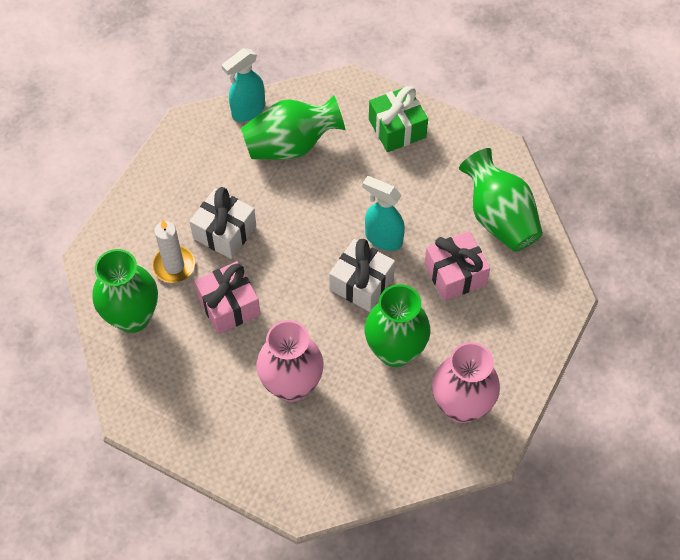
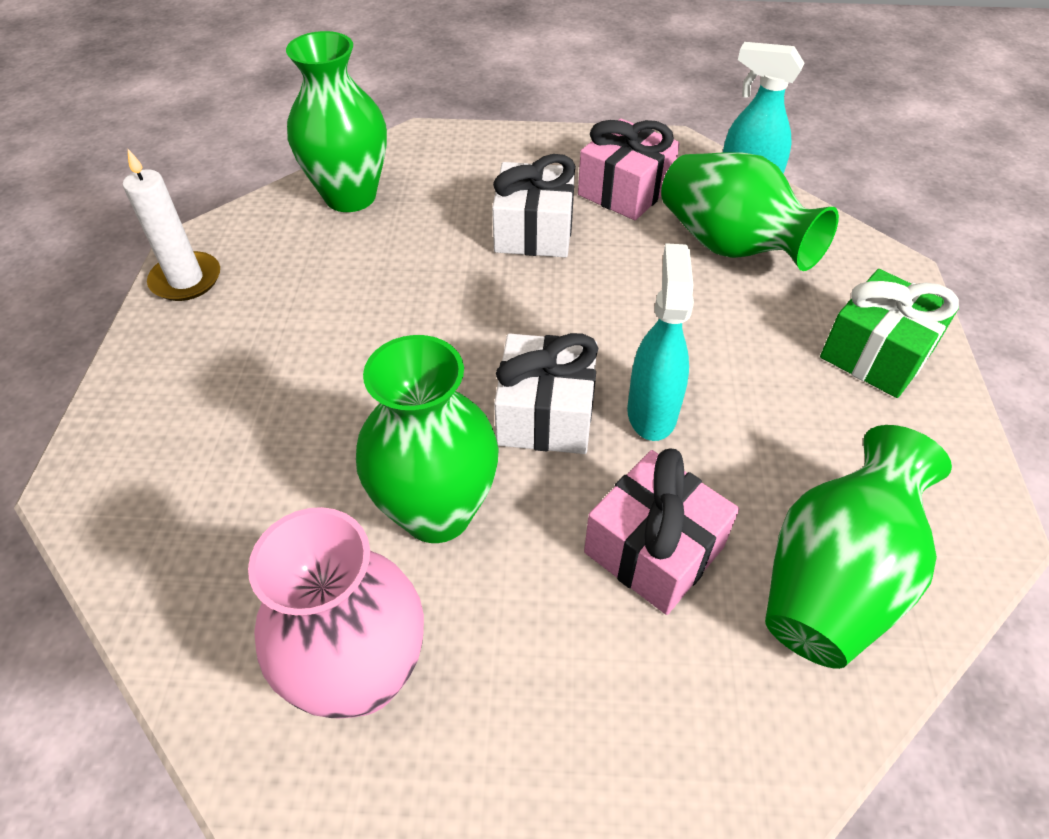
camera: 65 degrees right, 10 degrees down
white candle [152,220,195,283] -> white candle moved to [123,149,220,301]
pink gift [194,261,260,334] -> pink gift moved to [578,119,680,220]
pink vase [257,320,324,402] -> none

